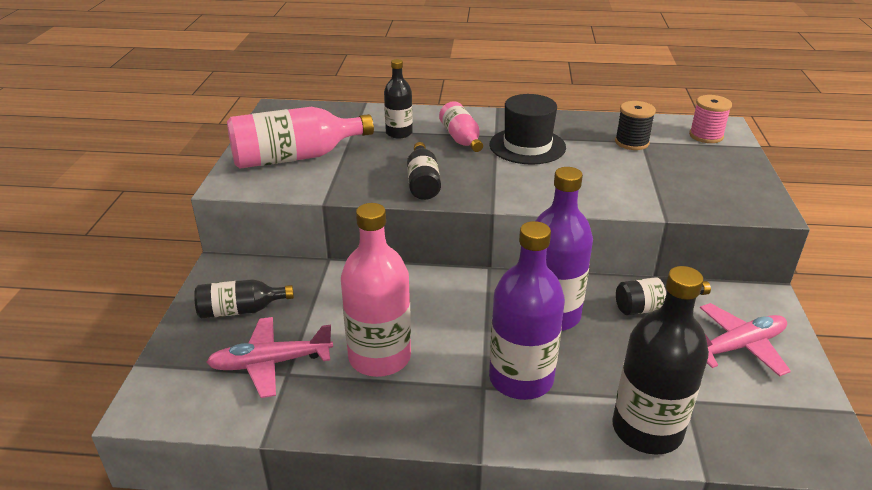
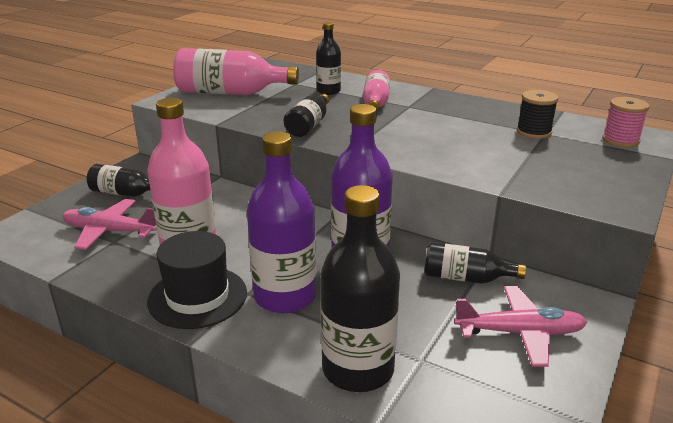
camera: 25 degrees right, 5 degrees down
black hat [489,94,566,165] -> black hat moved to [147,231,247,329]

